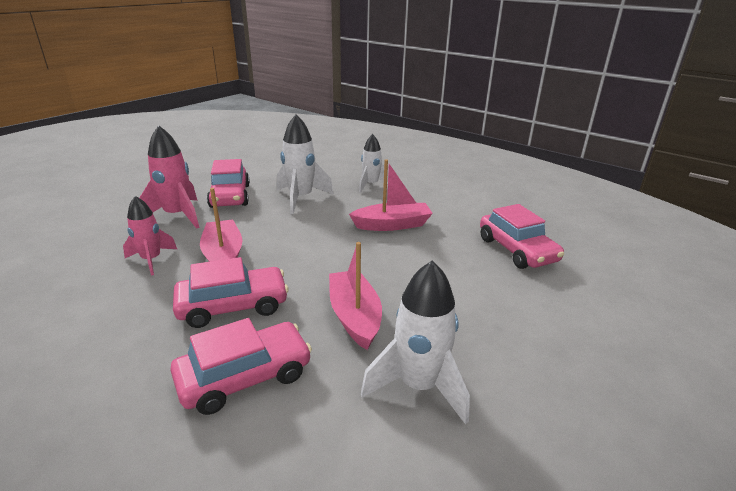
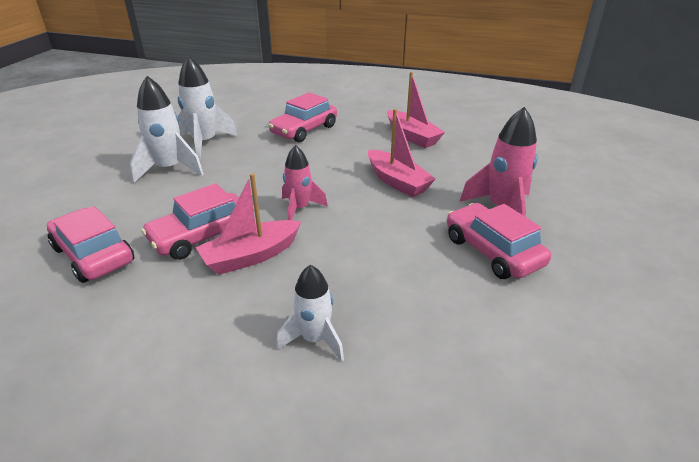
camera: 160 degrees right, 5 degrees up
pink rocket [123,196,177,276] -> pink rocket moved to [282,145,328,220]
pink car [173,257,289,328] -> pink car moved to [141,183,239,260]
white rocket [277,114,333,214] -> white rocket moved to [130,76,204,183]
pink boat [329,242,382,350] -> pink boat moved to [387,72,445,148]

